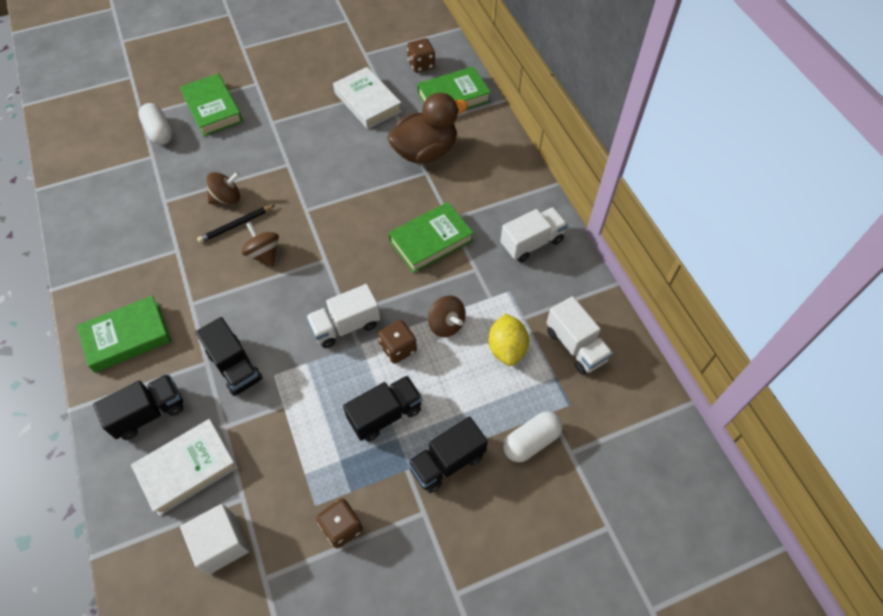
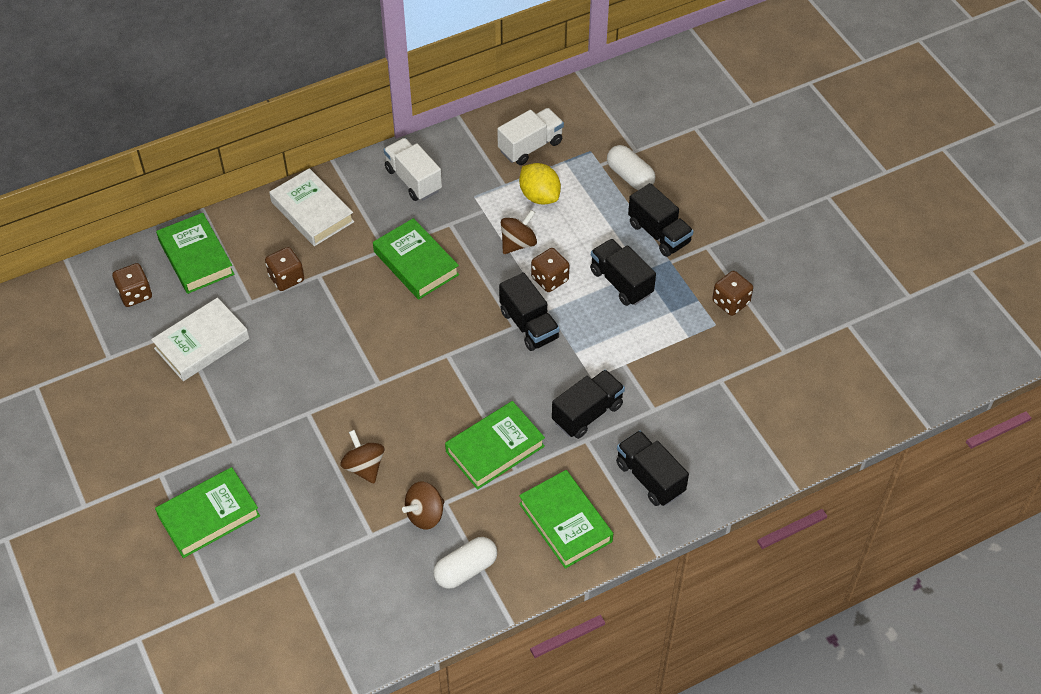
camera: 95 degrees left, 5 degrees down
white book [131,419,238,516] -> white book moved to [269,168,354,246]
white capsule [138,103,173,145] -> white capsule moved to [433,537,497,589]
white cube [180,504,250,575] -> none
black pencil [197,205,275,243] -> none
brown spinning top [242,222,279,267] -> brown spinning top moved to [402,481,445,530]
white truck [306,284,380,348] -> black truck [499,273,560,351]
brown duck [387,93,468,164] -> brown dice [265,247,304,291]
yellow lemon [488,313,529,366] -> yellow lemon turned 60 degrees clockwise [519,163,561,205]
none -> green book [445,401,545,490]

